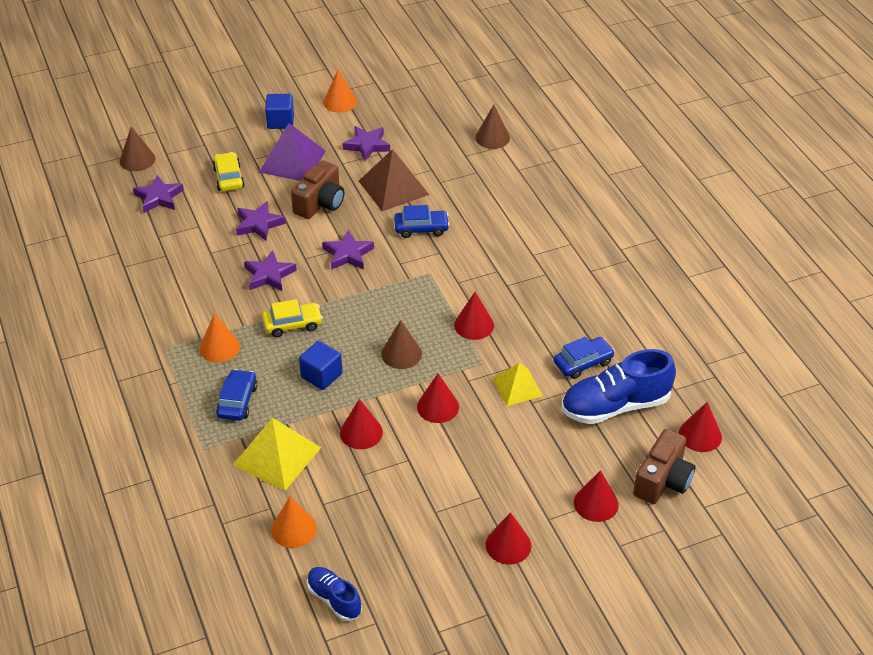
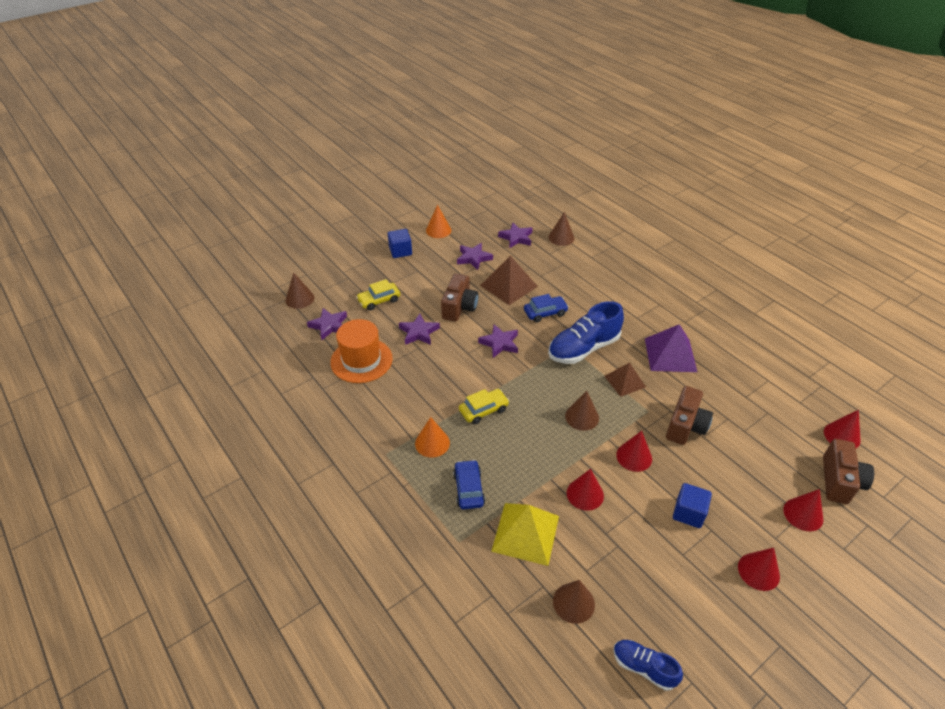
camera: 15 degrees left, 0 degrees up
yellow car [213,152,245,191] -> yellow car turned 90 degrees counterclockwise [356,279,400,310]
purple star [244,250,297,291] -> purple star moved to [498,222,533,248]
purple pyramid [259,123,326,181] -> purple pyramid moved to [645,324,697,372]
orange cone [271,496,317,548] -> brown cone [553,580,595,624]
blue cube [299,341,342,390] -> blue cube moved to [673,483,712,528]
red cone [454,292,494,340] -> brown pyramid [604,362,646,397]
yellow pyramid [493,363,543,406] -> brown camera [666,386,713,445]
blue car [553,337,615,379] -> none
blue shoe [561,349,676,424] -> blue shoe moved to [548,301,624,364]
none -> orange hat [330,319,393,383]

